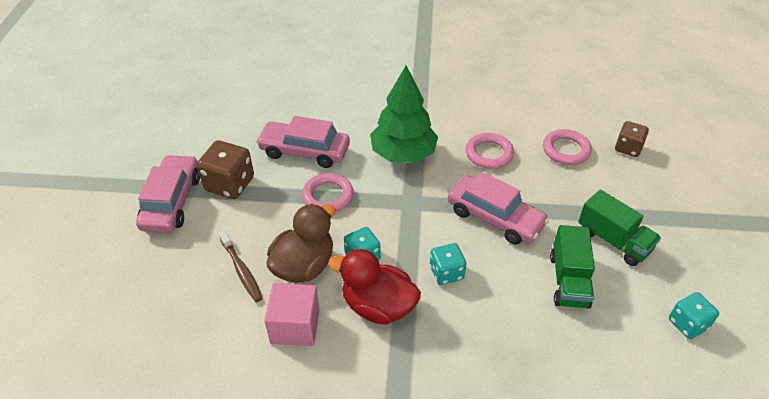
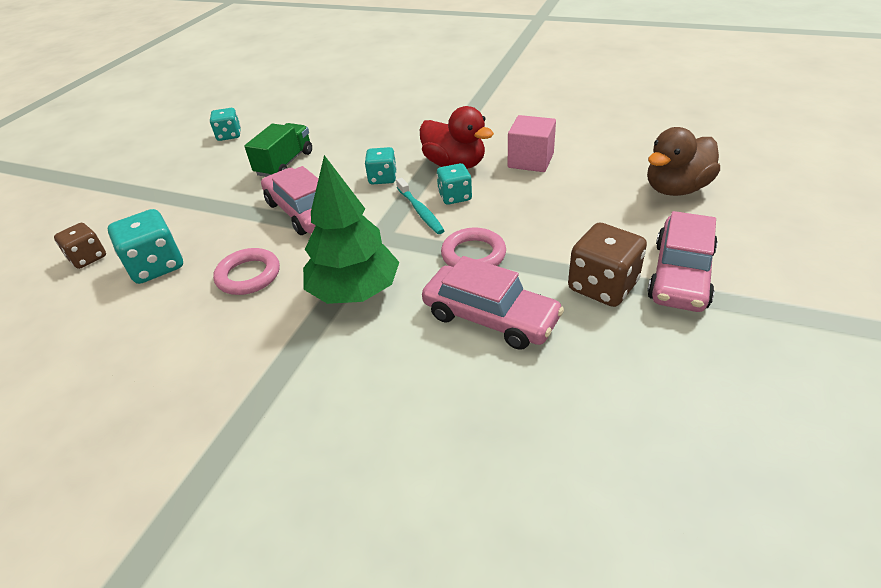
camera: 160 degrees left, 5 degrees down
brown toothbrush [219,230,263,302] -> none
brown duck [267,204,336,283] -> brown duck moved to [647,127,720,196]
pink ring [543,129,592,165] -> turquoise dice [108,209,183,284]
green truck [578,189,661,266] -> none
none -> turquoise toothbrush [396,178,445,234]

